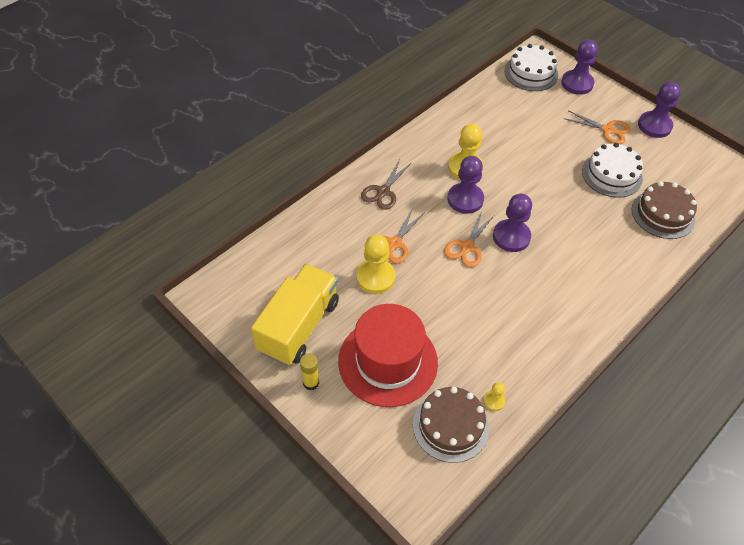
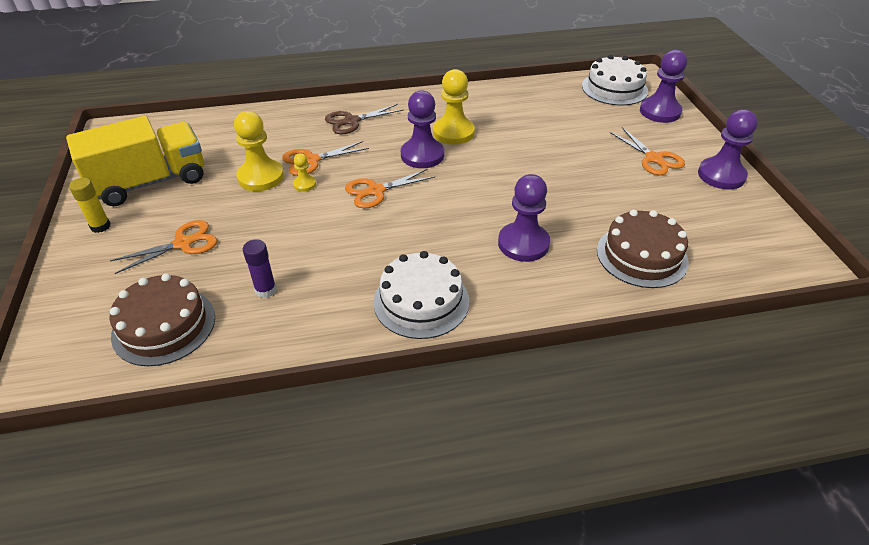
camera: 35 degrees right, 10 degrees down
red hat [338,304,438,407] -> orange scissors [110,220,217,274]
yellow pawn [484,382,505,411] -> yellow pawn moved to [293,153,316,192]
purple pawn [493,194,532,252] -> purple pawn moved to [498,174,550,262]
white cake [582,143,643,198] -> white cake moved to [374,251,469,339]
none -> purple glue stick [243,239,276,298]

